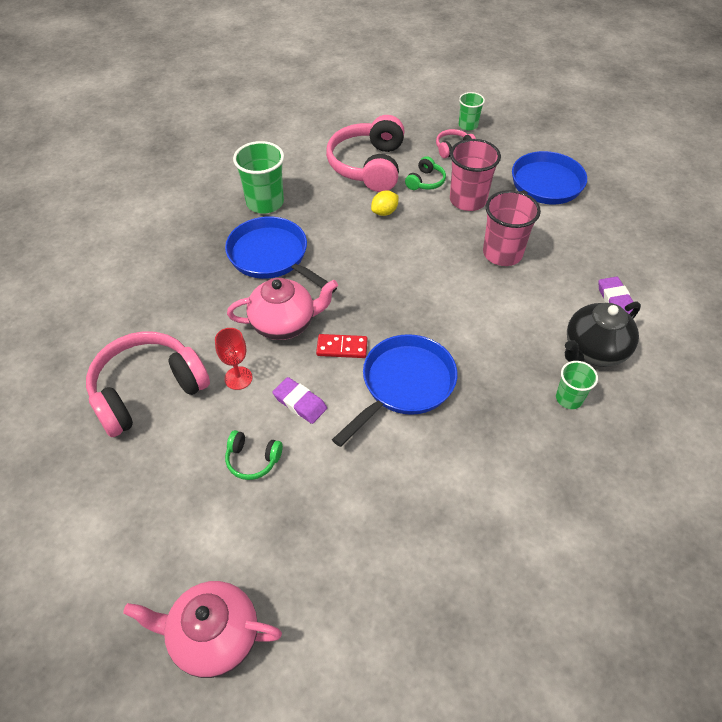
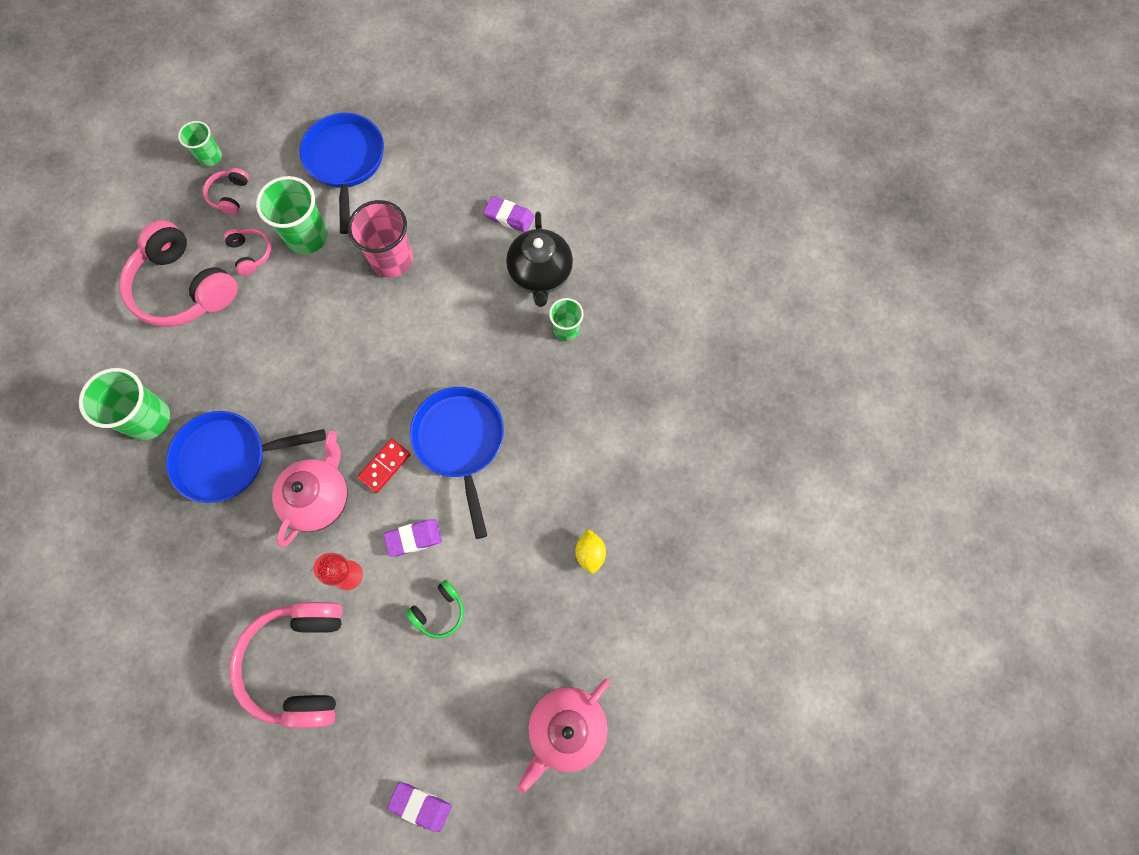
camera: 55 degrees left, 20 degrees up
yellow lemon [371,190,399,216] -> yellow lemon moved to [575,529,606,574]
green headphones [405,156,446,190] -> pink headphones [224,228,272,276]
pink cup [450,139,501,211] -> green cup [256,176,328,254]
none -> purple eraser [387,782,452,832]

